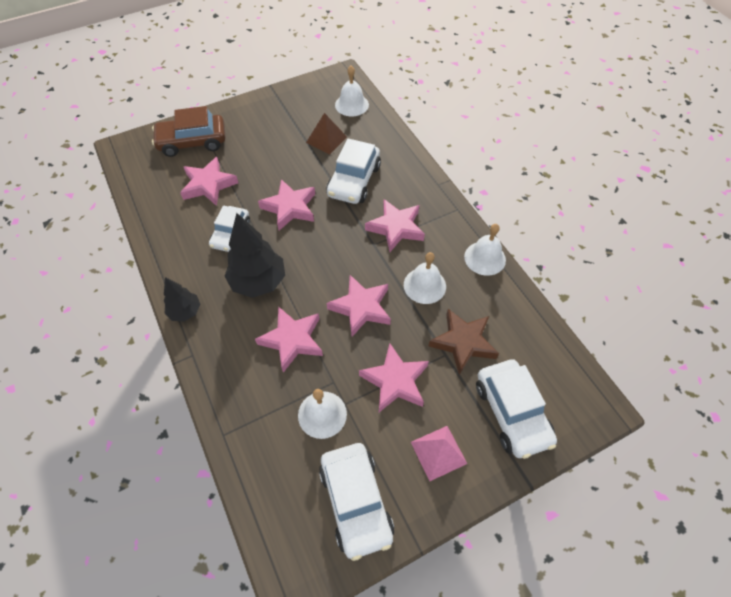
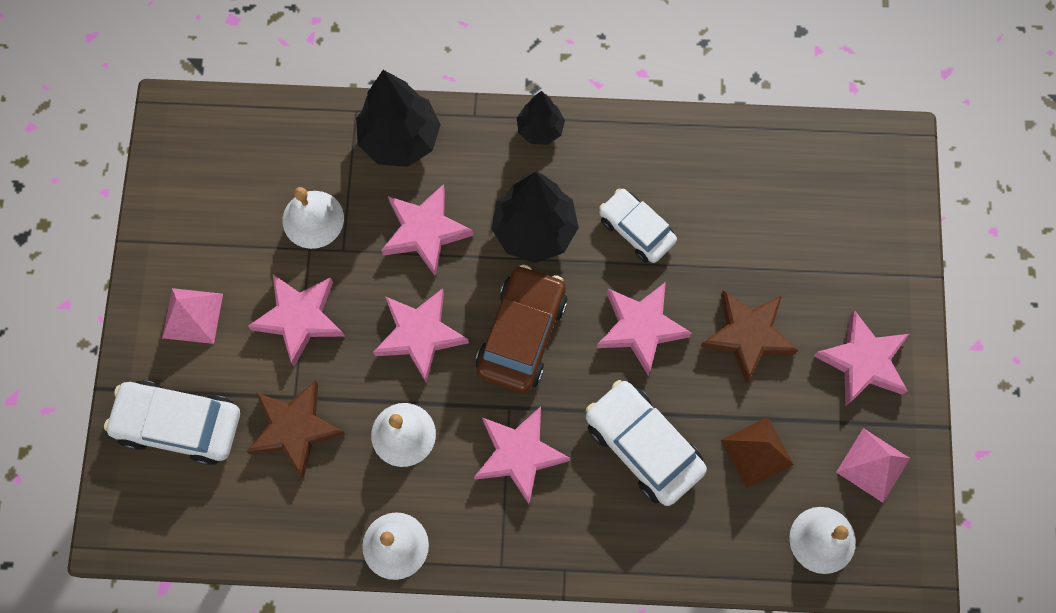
camera: 120 degrees right, 15 degrees up
brown car [152,106,225,157] -> brown car moved to [476,265,567,393]
pink star [180,157,238,206] -> pink star moved to [814,310,909,405]
white car [319,443,394,561] -> none
none -> black tree [356,70,441,167]
none -> brown star [700,290,798,384]
none -> pink pyramid [836,428,910,503]

